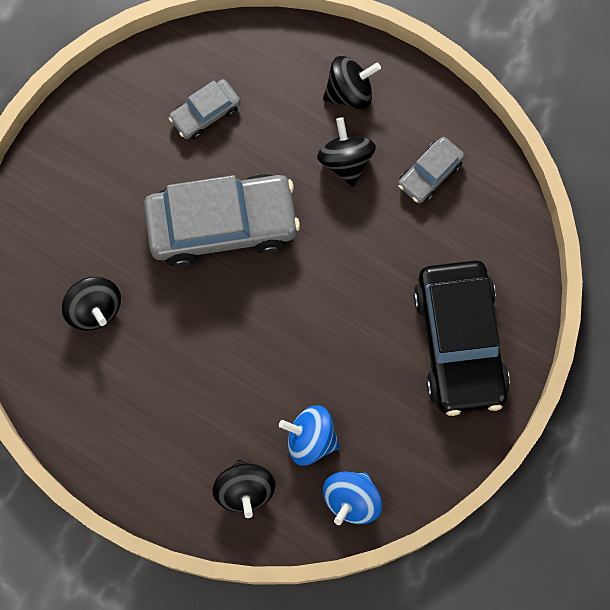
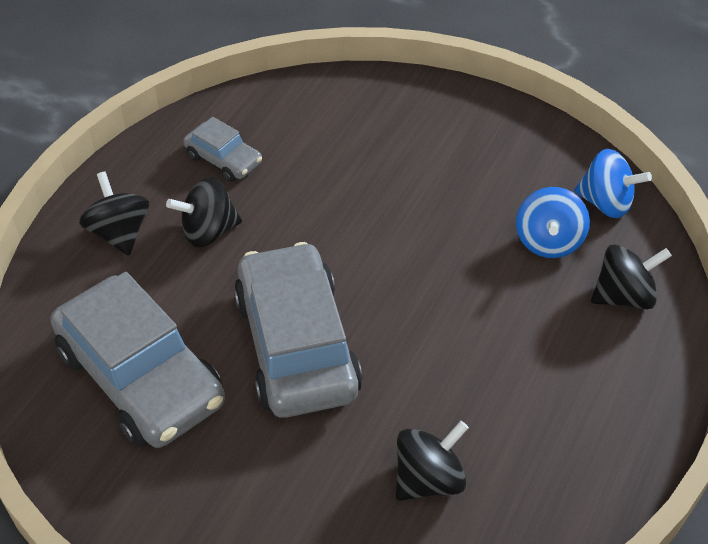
camera: 95 degrees left, 25 degrees down
grey car [169,79,240,140] -> grey car [50,272,225,448], size x2.08
black car [413,261,510,416] -> none

